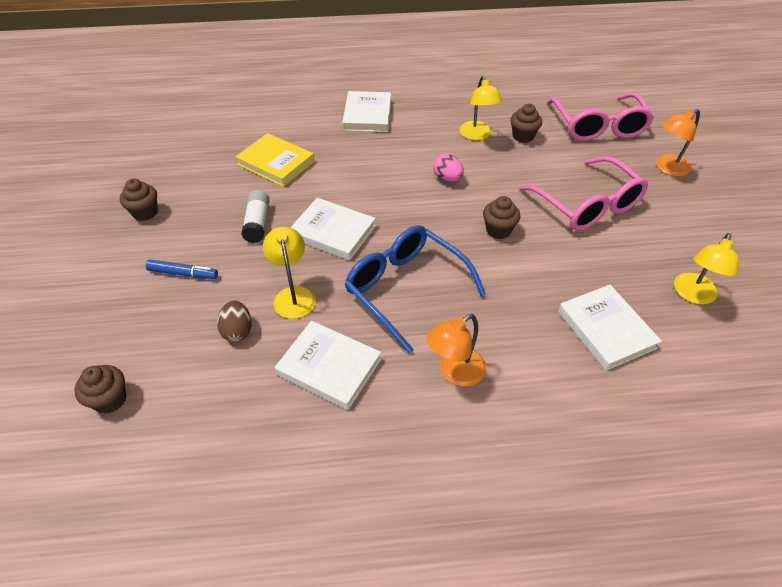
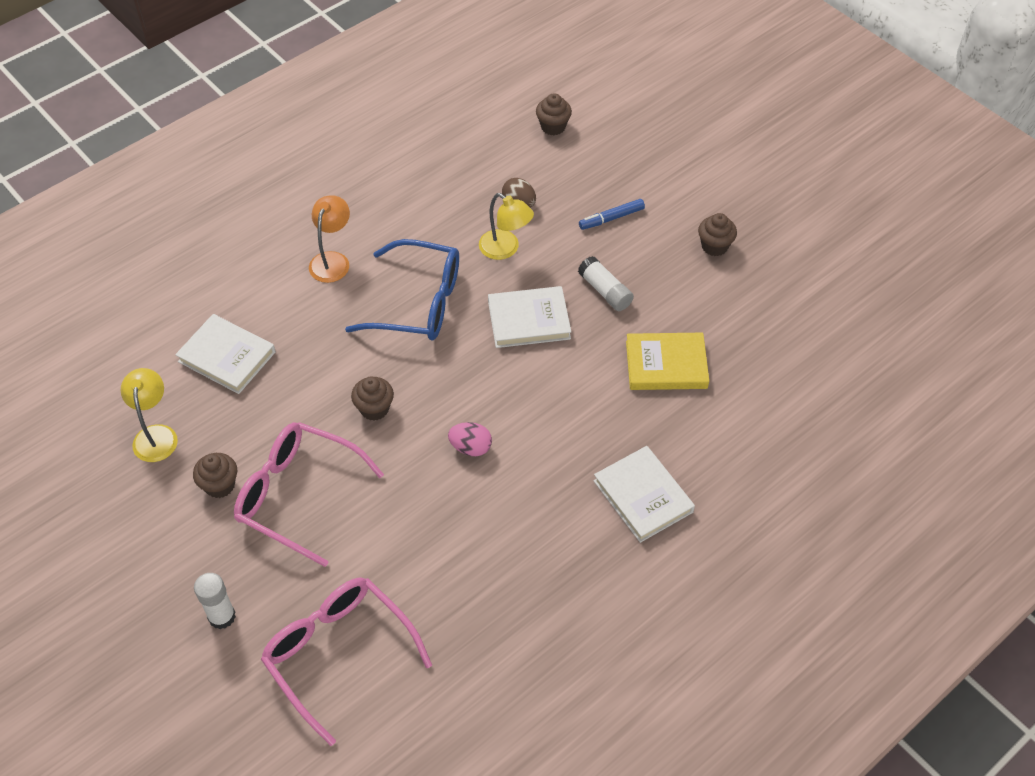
camera: 145 degrees right, 5 degrees up
white book [275,321,381,410] -> none
yellow lamp [460,76,502,140] -> none
brown cupcake [511,104,542,143] -> brown cupcake moved to [193,453,237,498]
orange lamp [656,109,700,177] -> white glue stick [194,573,236,629]

